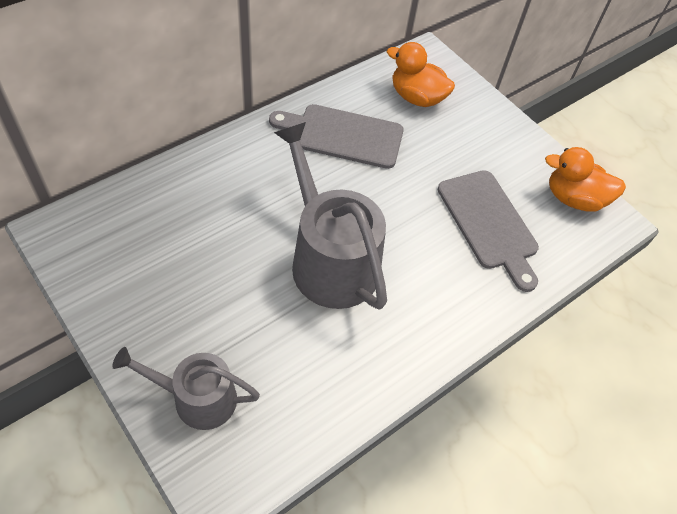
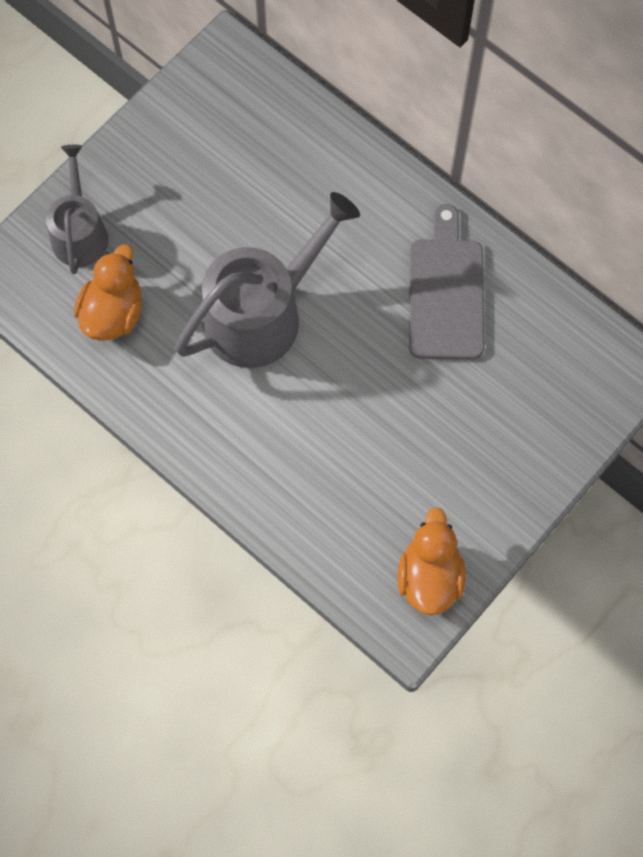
camera: 85 degrees right, 15 degrees up
orange duck [387,42,455,107] -> orange duck moved to [74,244,142,341]
grey cutting board [438,170,539,292] -> none

